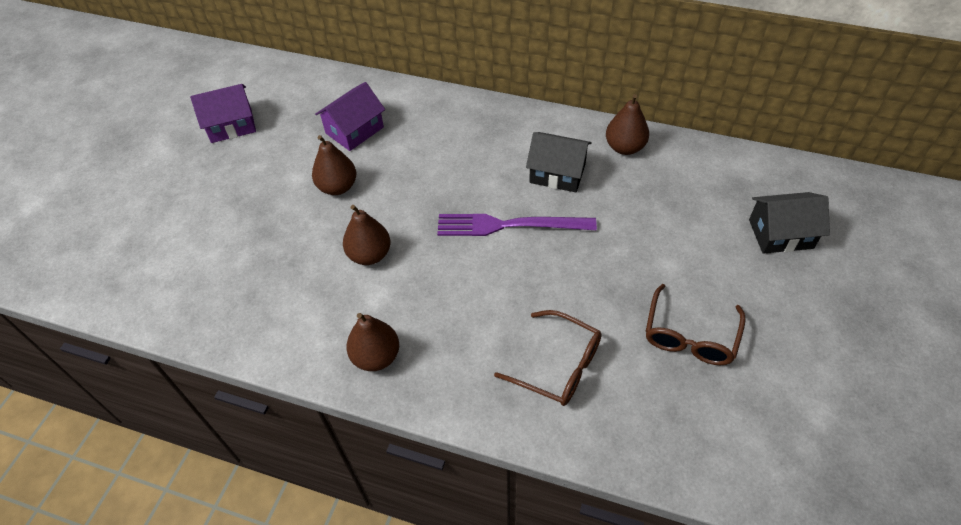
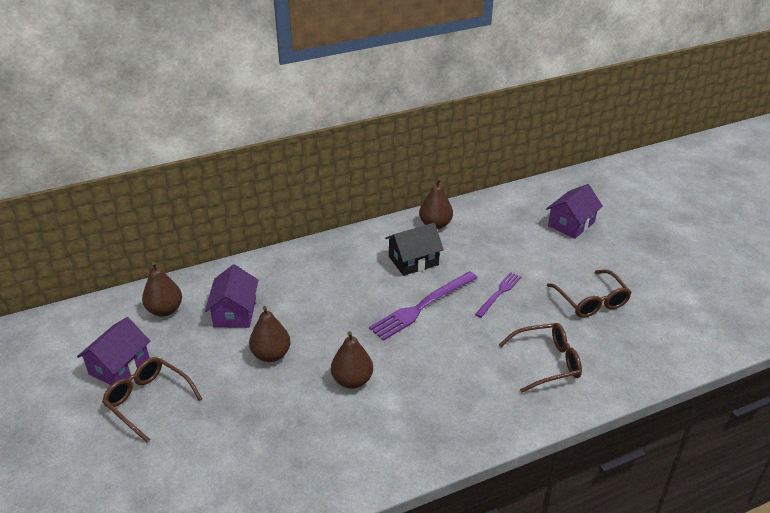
camera: 45 degrees left, 15 degrees down
brown pear [346,313,399,371] -> brown pear moved to [142,262,182,317]
black house [749,192,830,254] -> purple house [546,184,603,239]
none -> brown glasses [102,357,202,443]
none -> purple fork [475,272,521,318]

